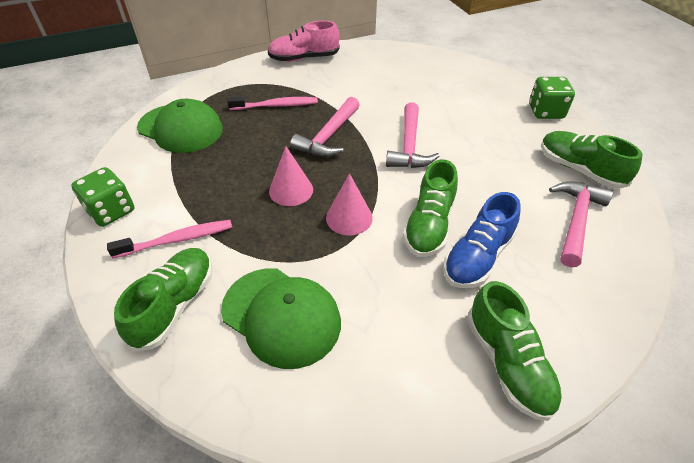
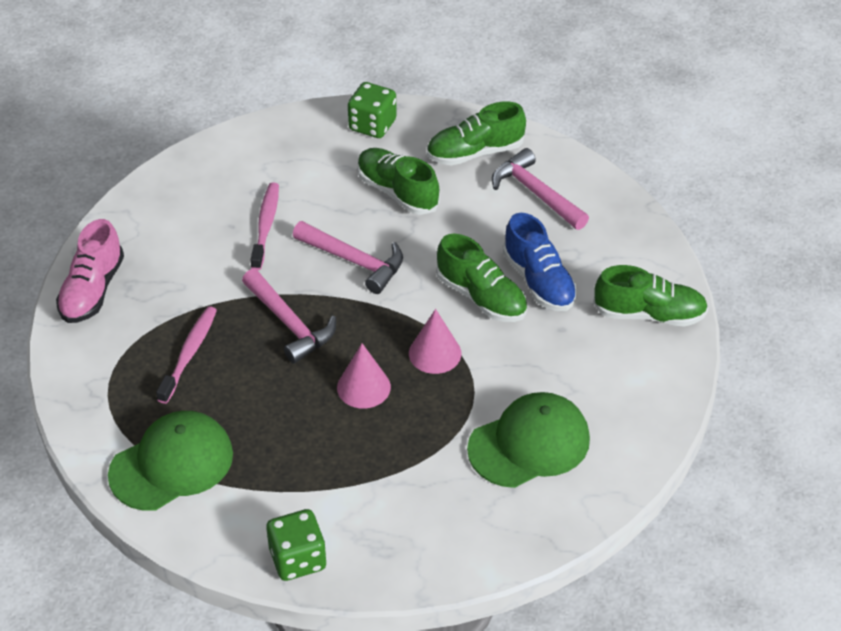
camera: 65 degrees left, 0 degrees up
pink toothbrush [107,220,232,258] -> pink toothbrush moved to [251,182,279,270]
green shoe [114,248,213,351] -> green shoe moved to [357,148,440,215]

